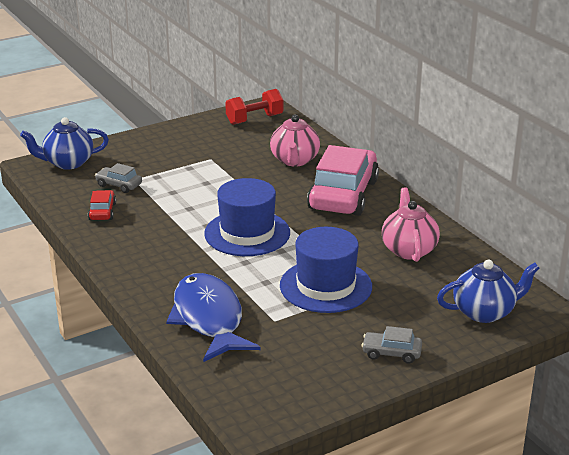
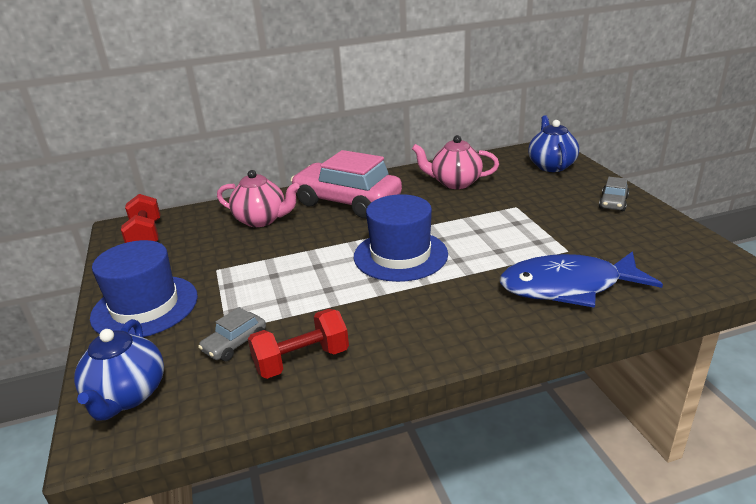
camera: 75 degrees left, 0 degrees up
red car [88,190,116,220] -> red dumbbell [248,309,349,379]
blue hat [280,227,372,313] -> blue hat moved to [90,240,198,337]

